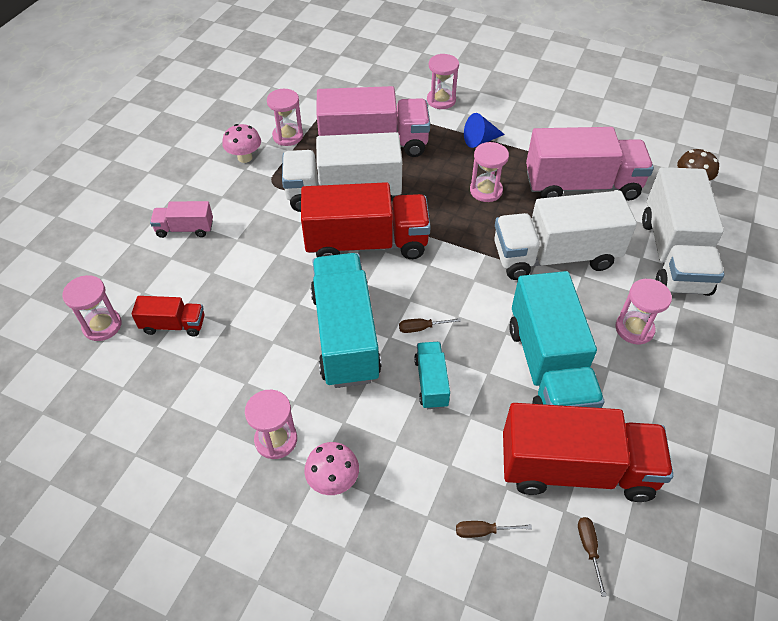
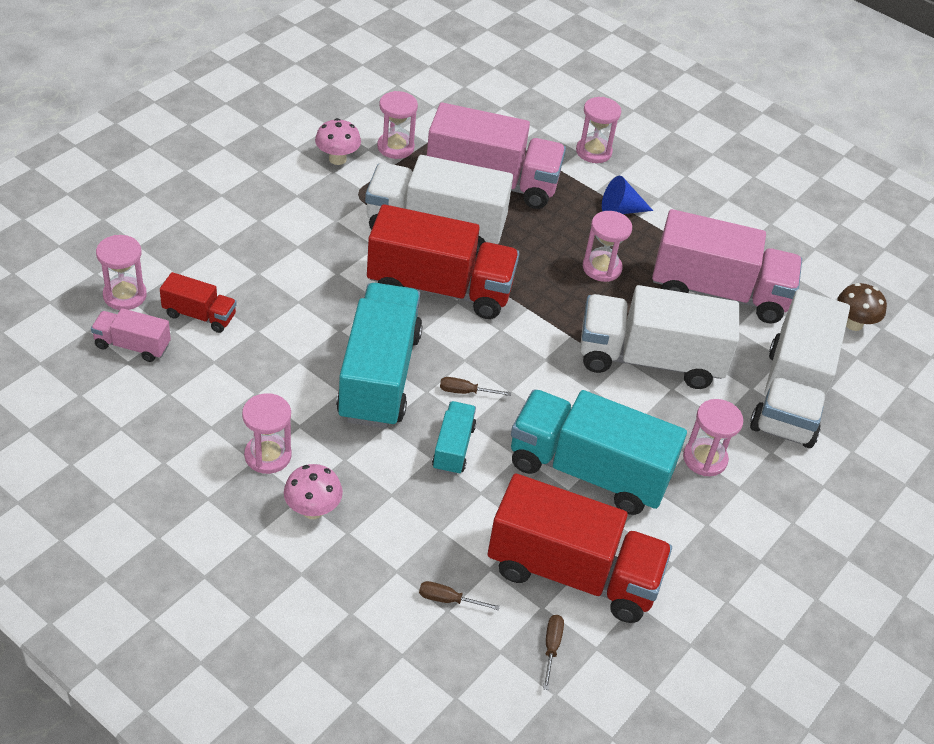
camera: 10 degrees right, 5 degrees down
pink truck [150,201,213,238] -> pink truck moved to [91,308,171,362]
turquoise truck [509,271,605,408] -> turquoise truck turned 105 degrees clockwise [511,390,687,515]

